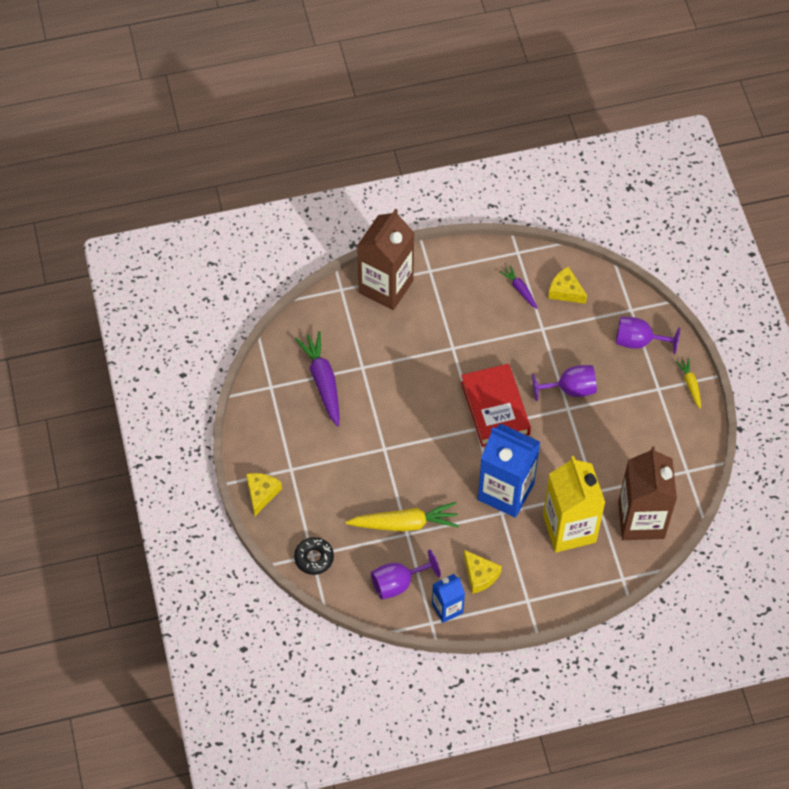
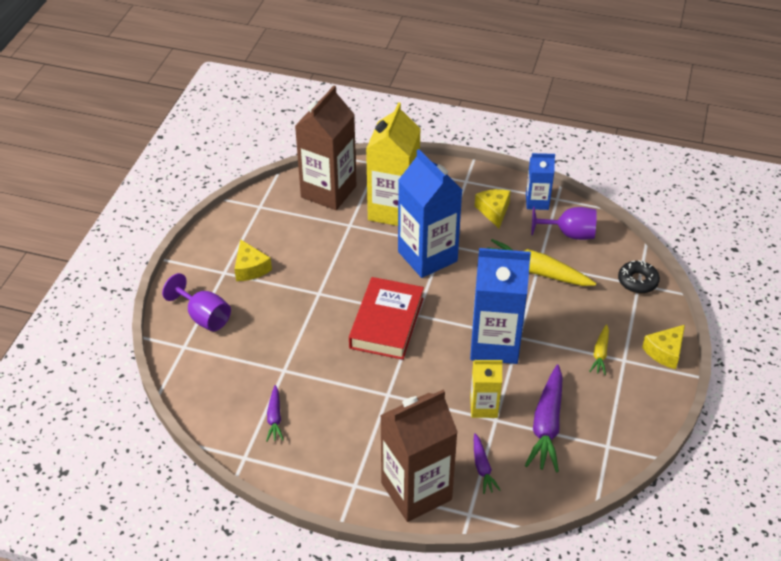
camera: 150 degrees left, 15 degrees down
purple goblet [532,365,597,401] -> none
yellow cheese [548,266,587,304] -> yellow cheese moved to [234,239,272,281]
yellow carrot [676,358,701,409] -> yellow carrot moved to [589,324,609,375]
none -> blue carton [470,248,531,364]
none -> yellow carton [470,360,503,418]
none -> purple carrot [474,433,501,494]

